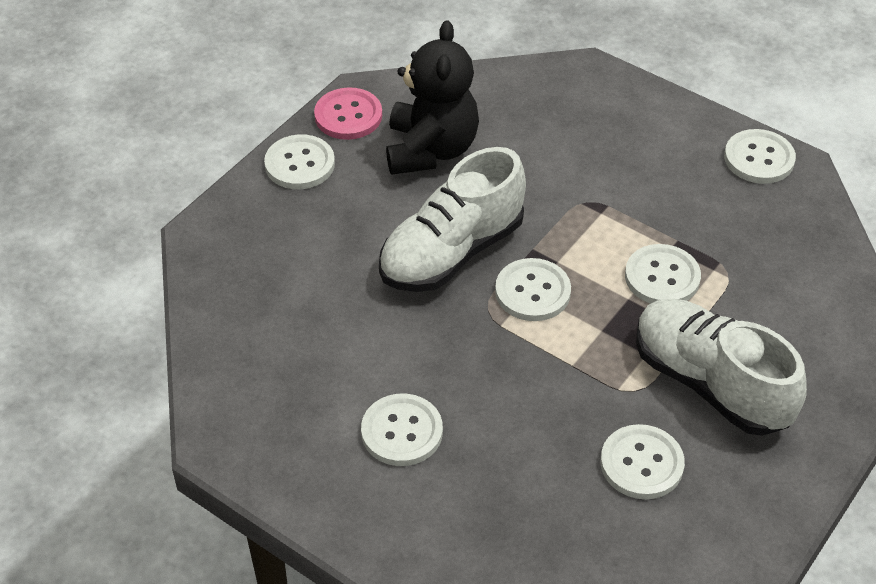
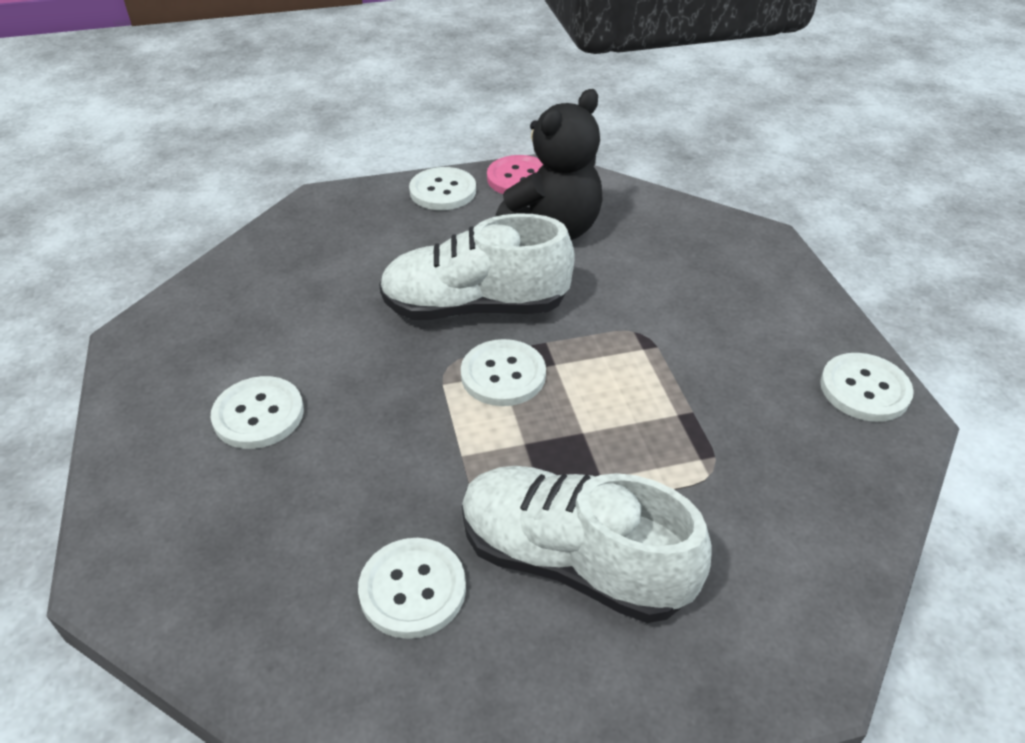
camera: 40 degrees right, 5 degrees down
white button [625,244,701,304] -> none
white shoe [636,299,807,436] -> white shoe turned 60 degrees counterclockwise [462,466,712,623]

